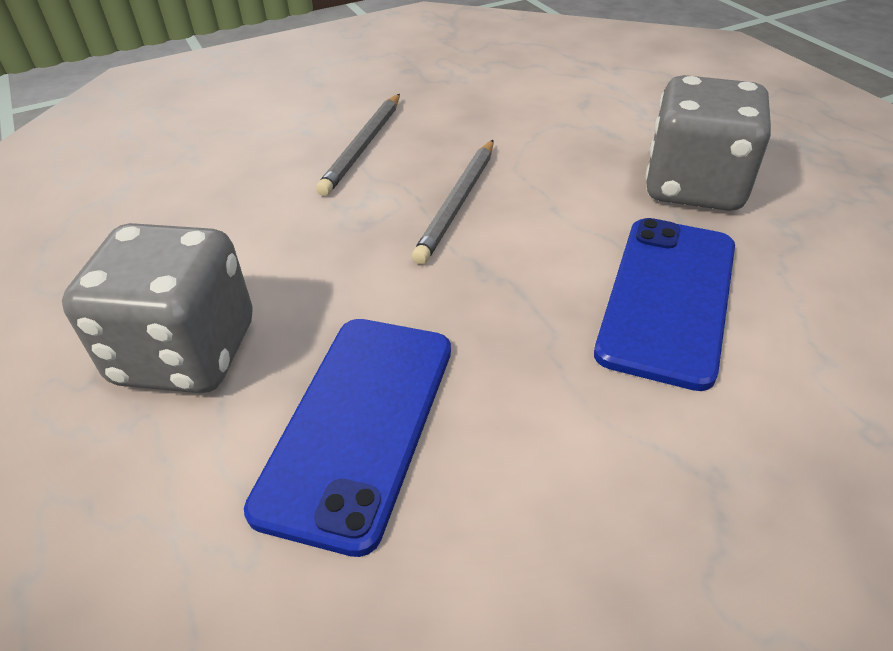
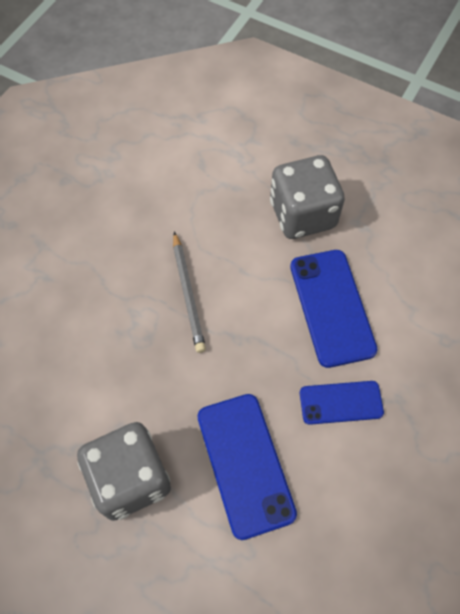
camera: 35 degrees left, 20 degrees up
grey pencil [316,94,400,196] -> none
none -> blue phone [300,381,384,425]

